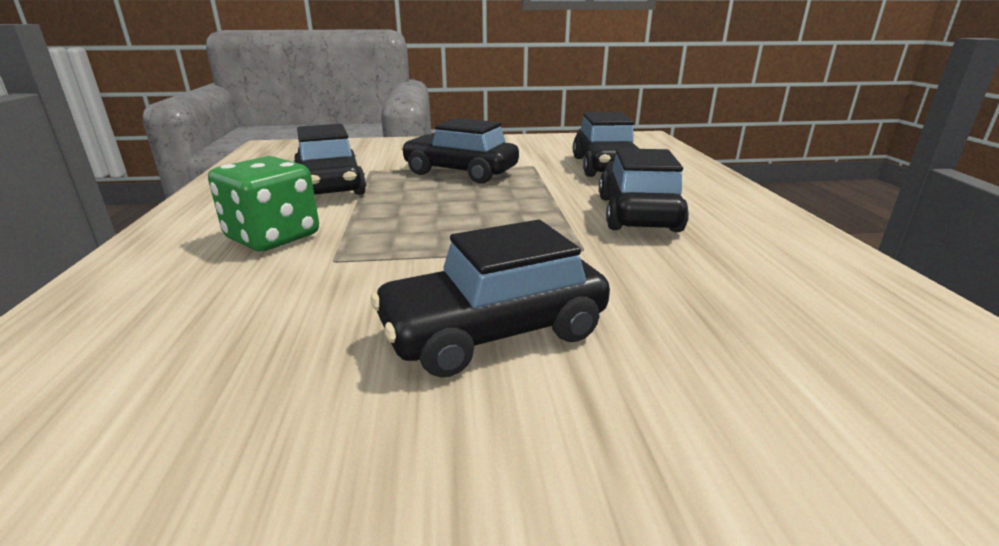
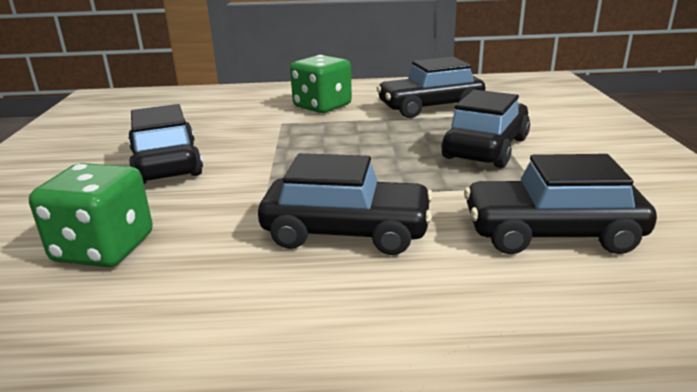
camera: 95 degrees right, 0 degrees up
none -> green dice [29,163,153,267]

